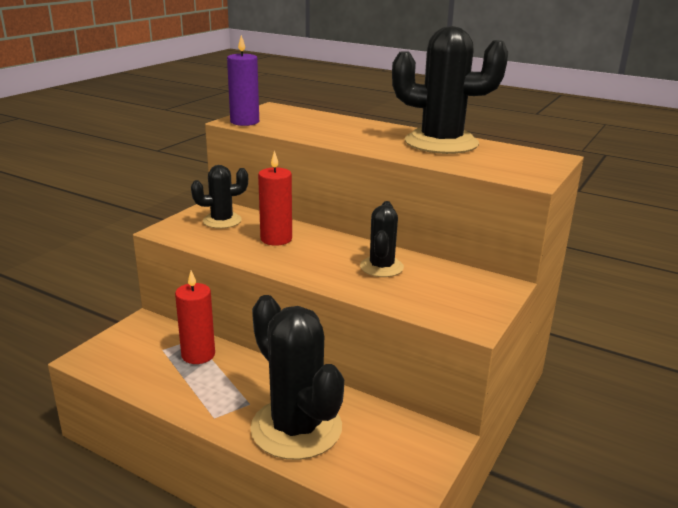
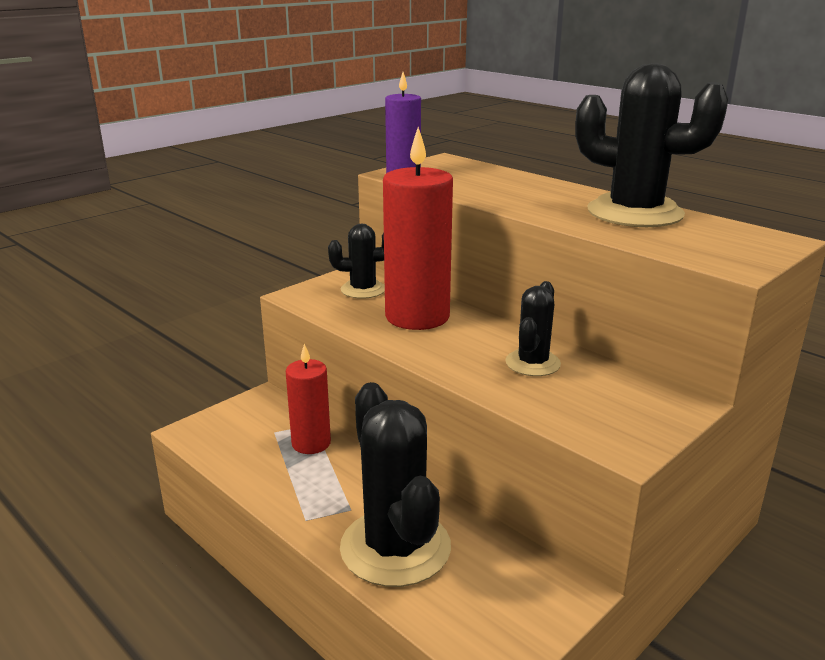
camera: 15 degrees right, 0 degrees up
red candle [258,151,292,246] -> red candle [383,127,453,330], size x1.70

